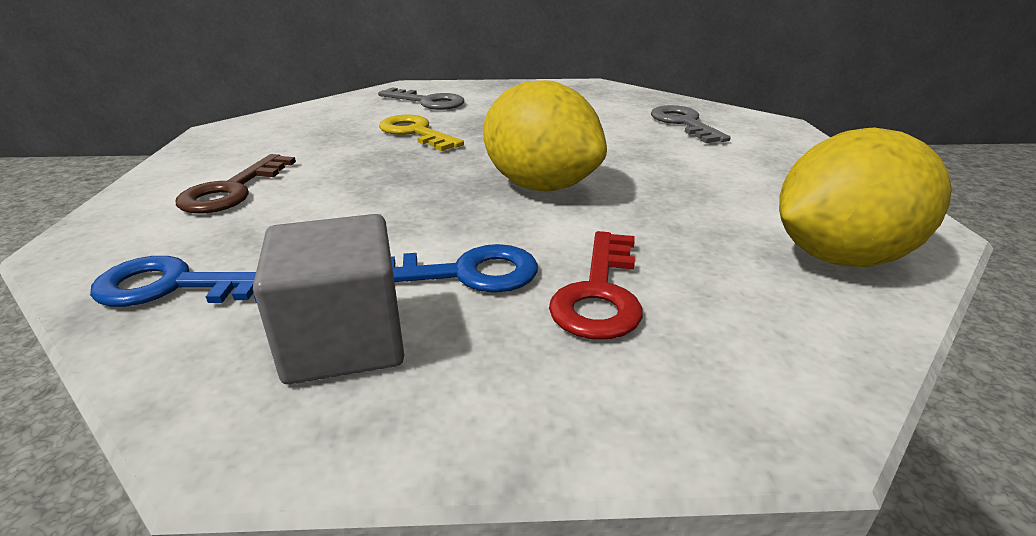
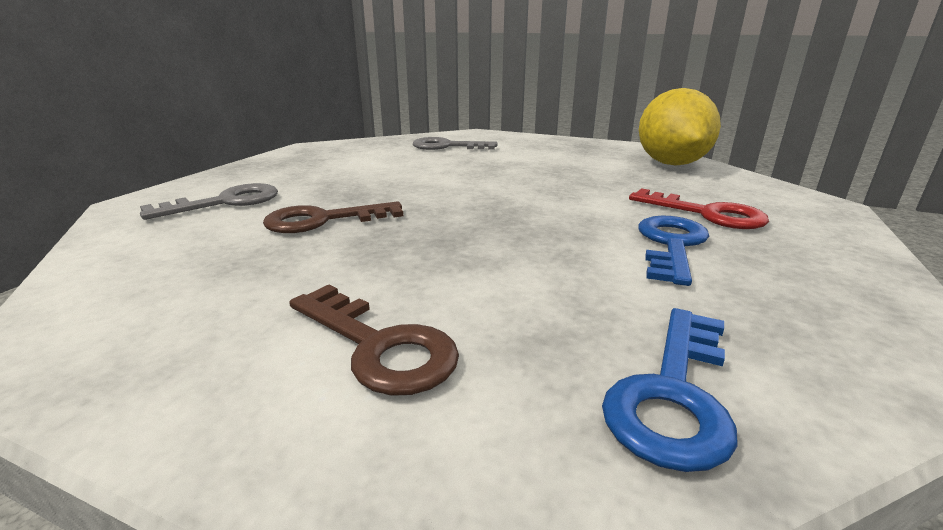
camera: 65 degrees left, 5 degrees down
grey cube [253,214,404,384] -> none
yellow key [379,115,464,151] -> brown key [263,201,403,233]
yellow lemon [483,80,607,191] -> none

